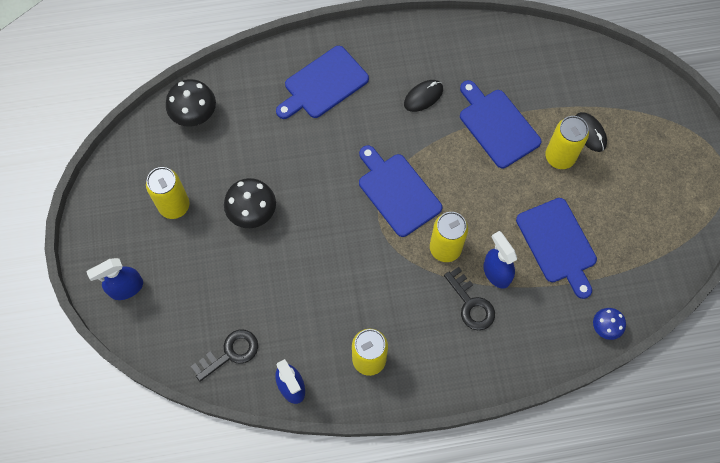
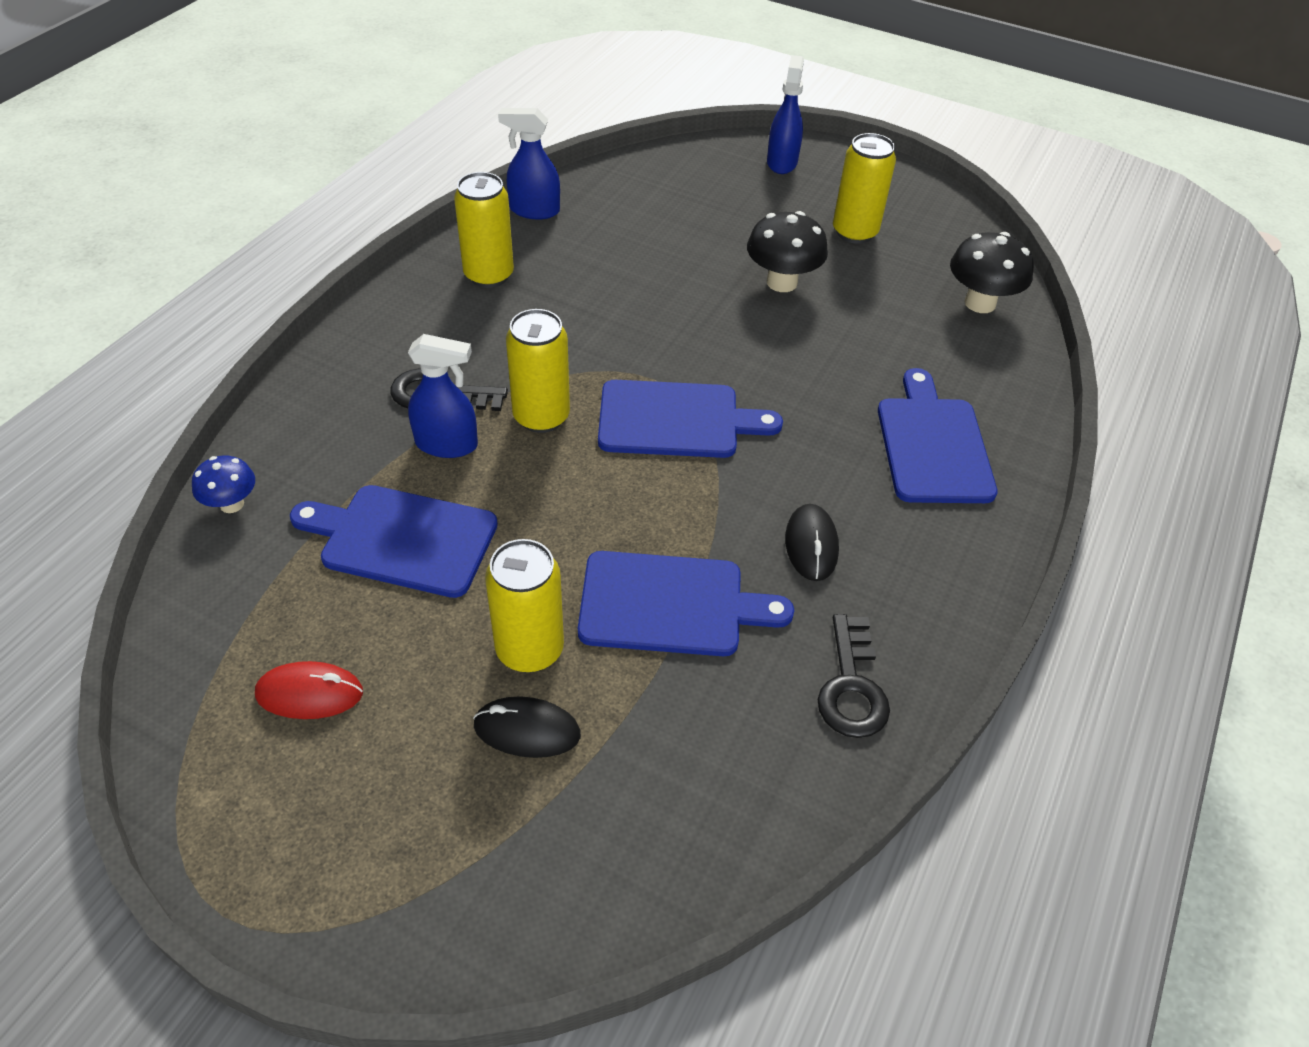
camera: 125 degrees right, 20 degrees down
black key [191,330,258,382] -> black key moved to [818,614,890,738]
none -> red mouse [255,661,363,719]

